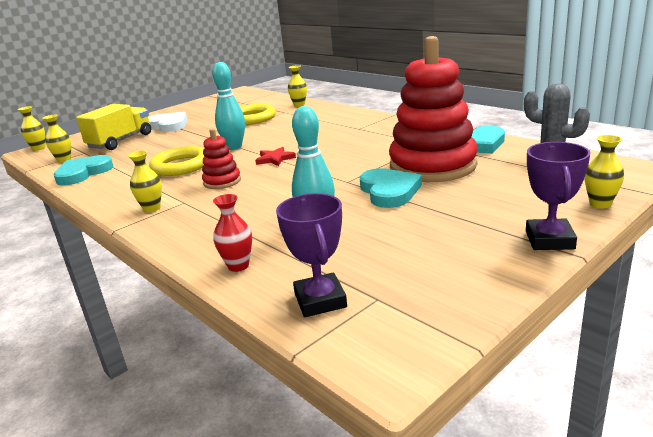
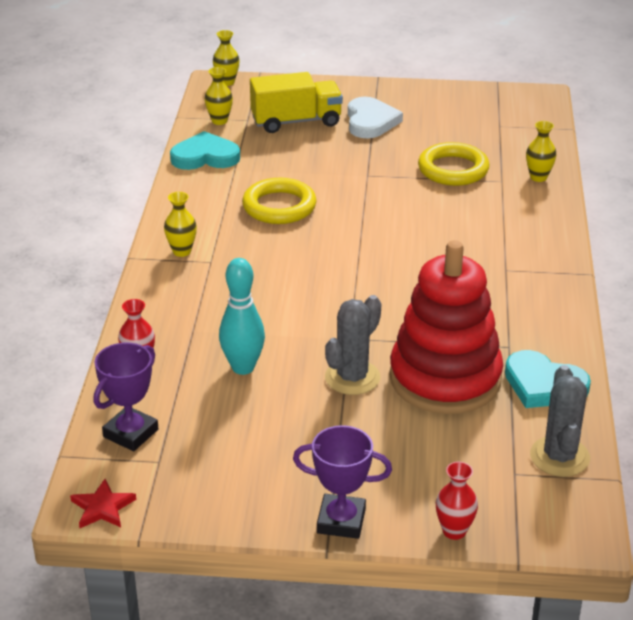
camera: 45 degrees right, 10 degrees up
red stacking toy [202,129,241,189] -> none
turquoise bowling pin [212,62,245,150] -> none
red star [255,147,296,166] -> red star moved to [70,479,136,528]
turquoise heart [360,168,422,208] -> grey cactus [325,295,381,395]
purple trophy [526,142,591,250] -> purple trophy turned 45 degrees clockwise [293,425,392,539]
yellow vase [585,135,624,208] -> red vase [436,462,478,540]

